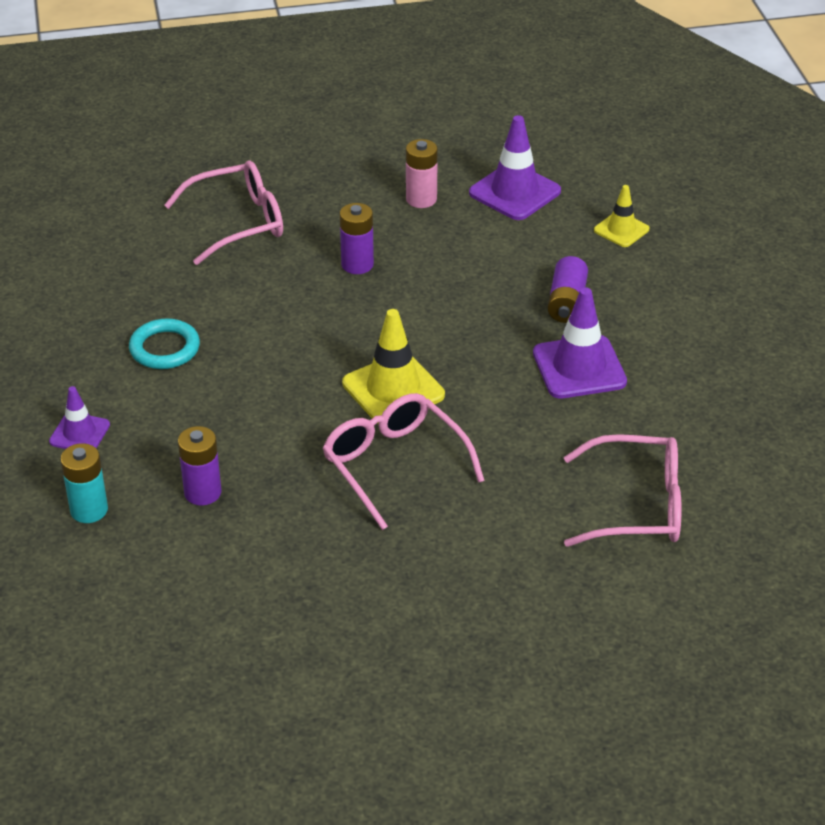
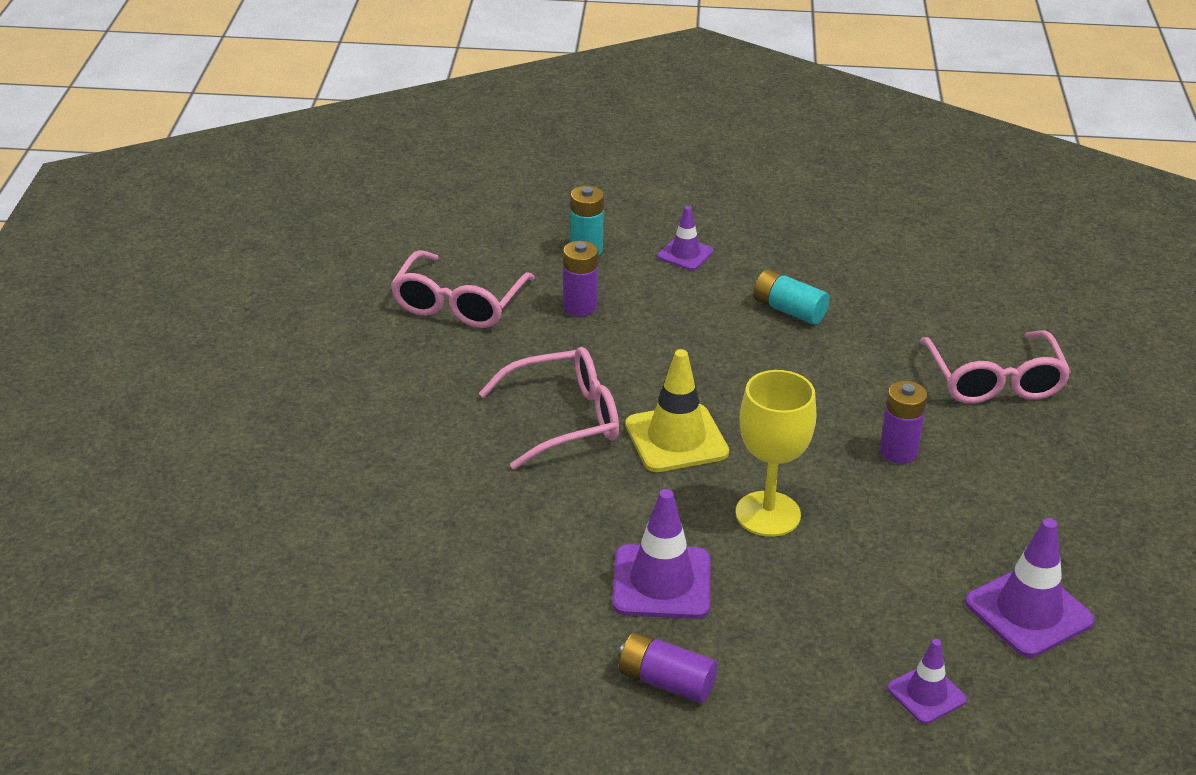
camera: 105 degrees right, 5 degrees down
turquoise ring [129,318,200,369] -> turquoise battery [754,269,830,325]
pink battery [406,139,438,208] -> none
purple battery [548,256,588,323] -> purple battery moved to [619,632,718,703]
pink glasses [564,434,682,547] -> pink glasses moved to [391,250,535,328]
yellow traffic cone [594,185,650,247] -> purple traffic cone [887,639,967,724]
none -> yellow goblet [736,370,816,537]

